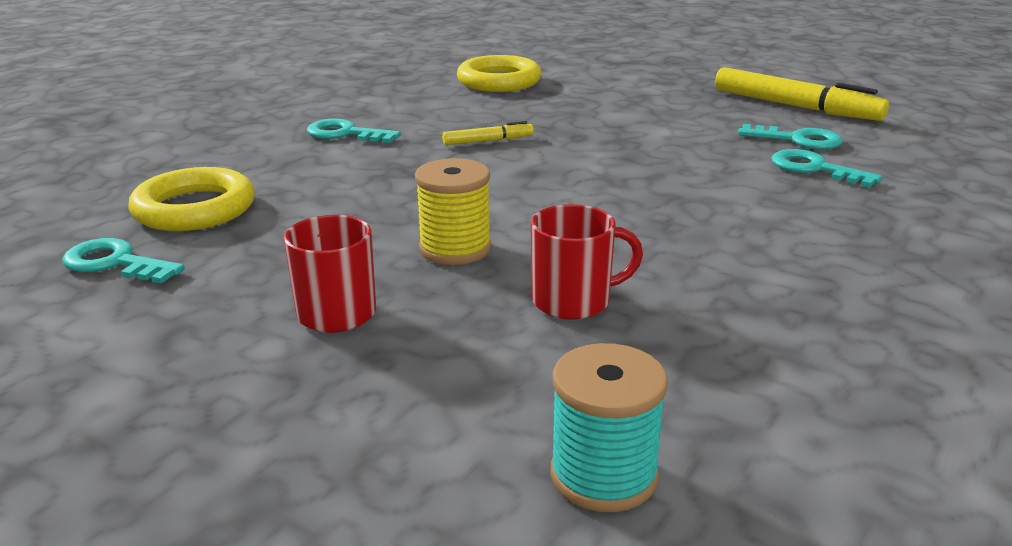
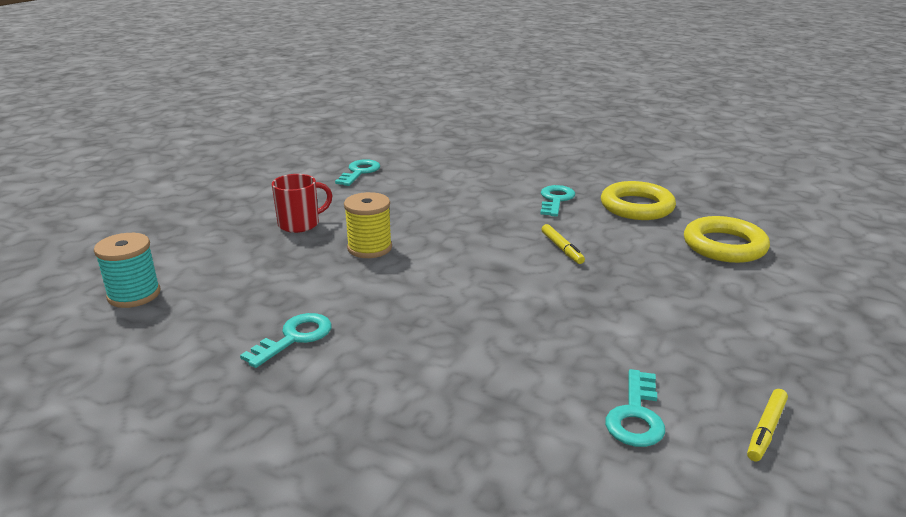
camera: 85 degrees right, 0 degrees up
yellow ring [128,167,255,231] -> yellow ring moved to [601,181,676,220]
red mug [531,204,643,320] -> none
yellow marker [715,67,889,121] -> yellow marker [747,389,788,462], size x0.49
turquoise key [771,149,882,188] -> turquoise key moved to [240,313,332,368]

